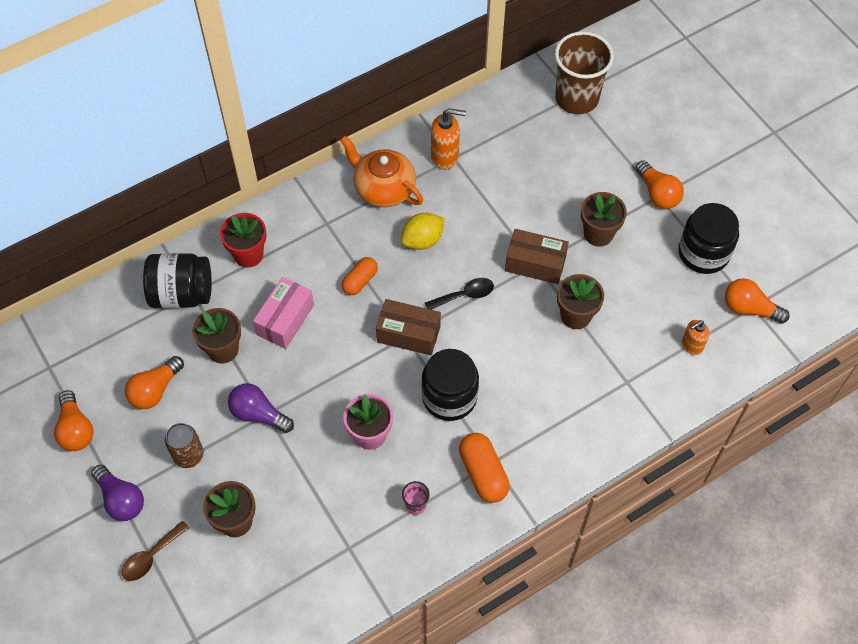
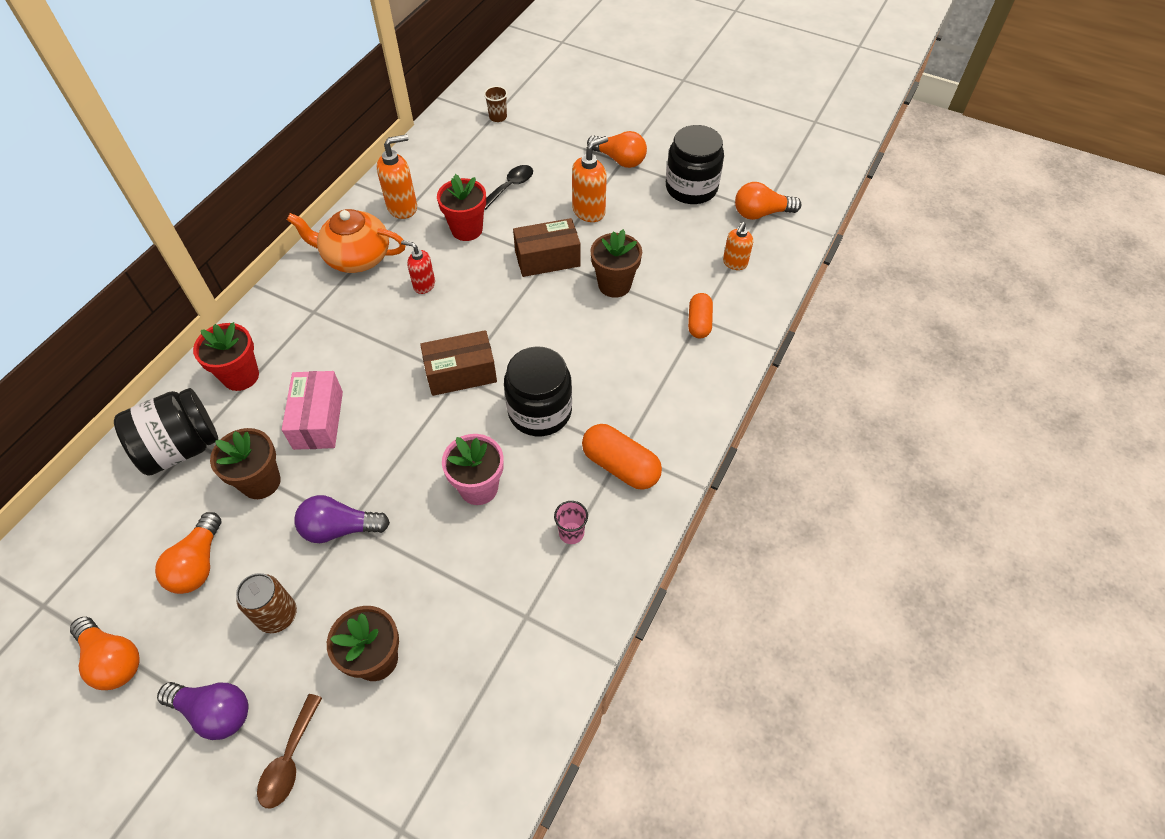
camera: 30 degrees left, 5 degrees down
orange capsule [342,257,378,295] -> orange capsule moved to [688,293,713,338]
yellow lemon [401,213,445,250] -> red soap dispenser [401,240,435,294]
black spoon [425,278,494,310] -> black spoon moved to [484,165,533,210]
brown cup [555,31,614,114] -> brown cup [484,86,507,122], size x0.40
brown flower pot [581,192,627,247] -> orange soap dispenser [572,136,608,222]
none -> red flower pot [437,174,486,241]

